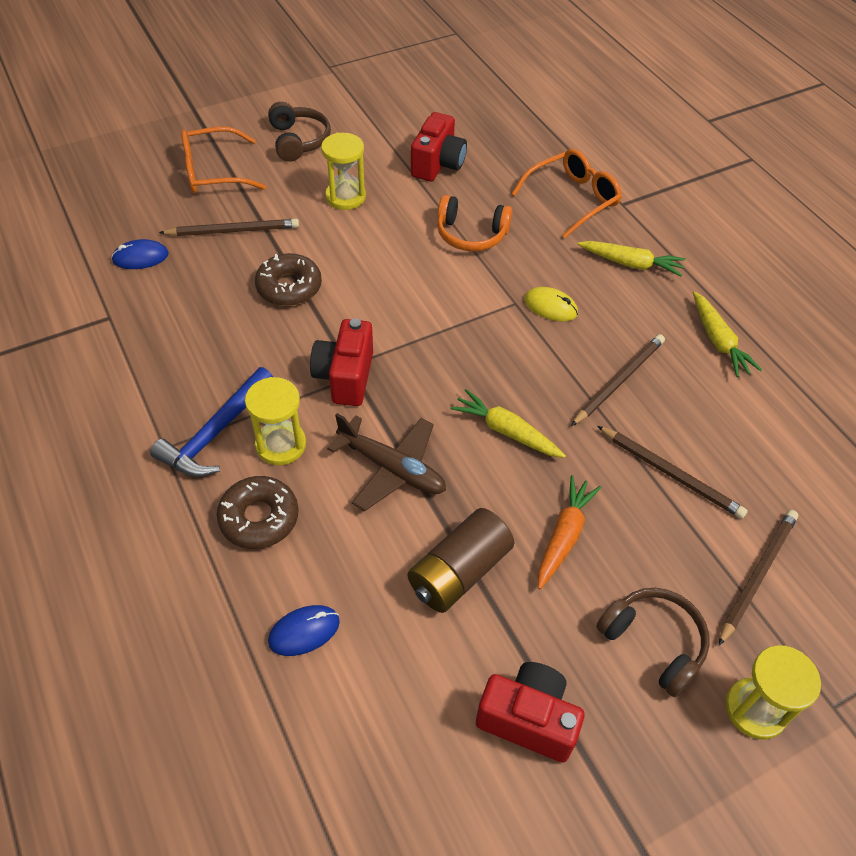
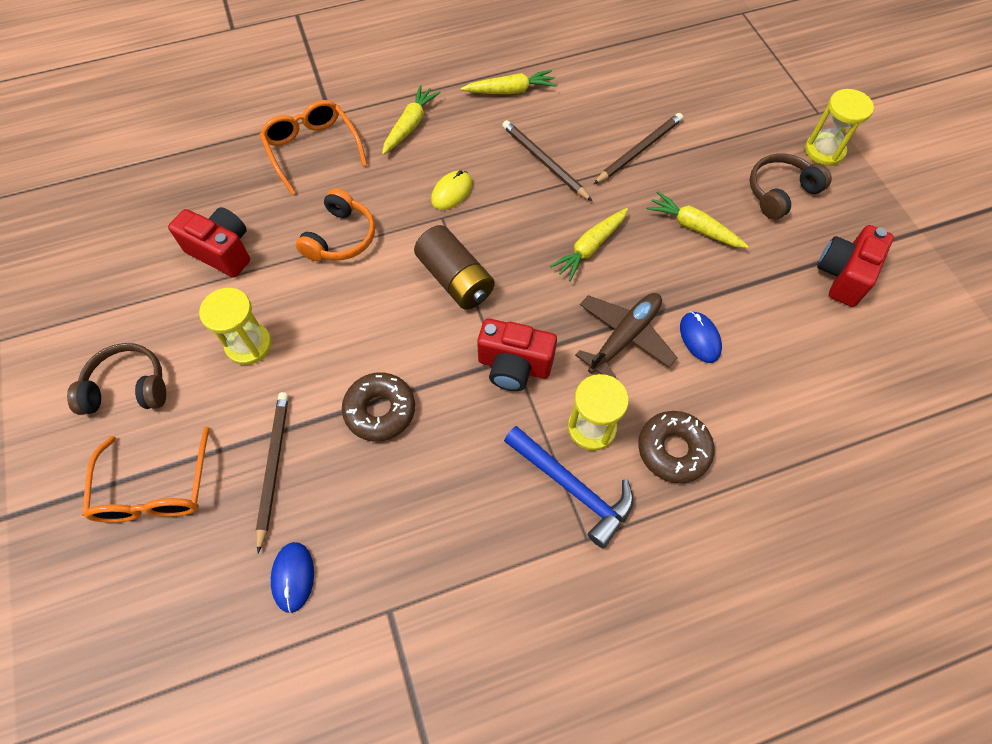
camera: 80 degrees left, 10 degrees up
blue mouse [268,605,340,656] -> blue mouse moved to [680,311,722,363]
brown battery [408,508,514,613] -> brown battery moved to [414,225,495,310]
orange carrot [538,475,601,589] -> yellow carrot [646,191,749,248]
brown pencil [719,510,798,645] -> none

